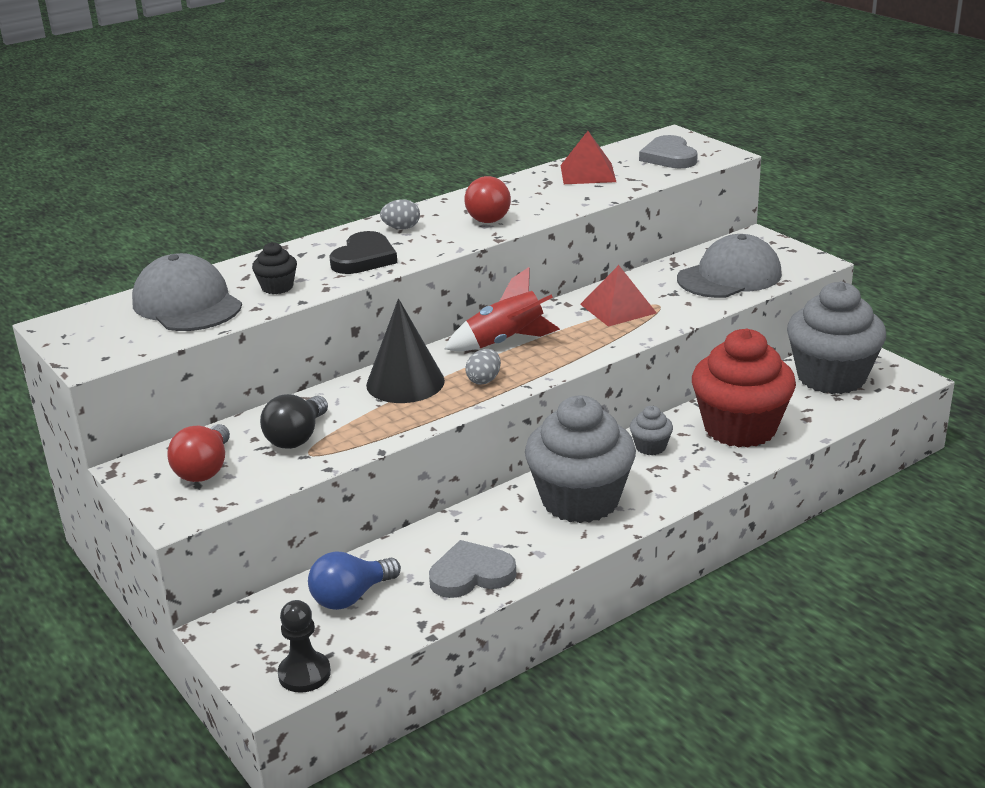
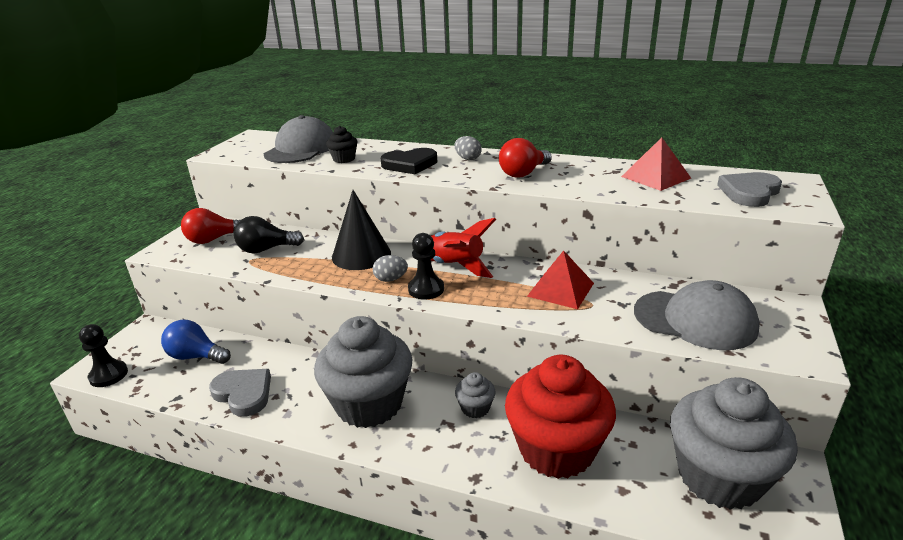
camera: 55 degrees right, 0 degrees up
none -> black pawn [408,233,444,300]

